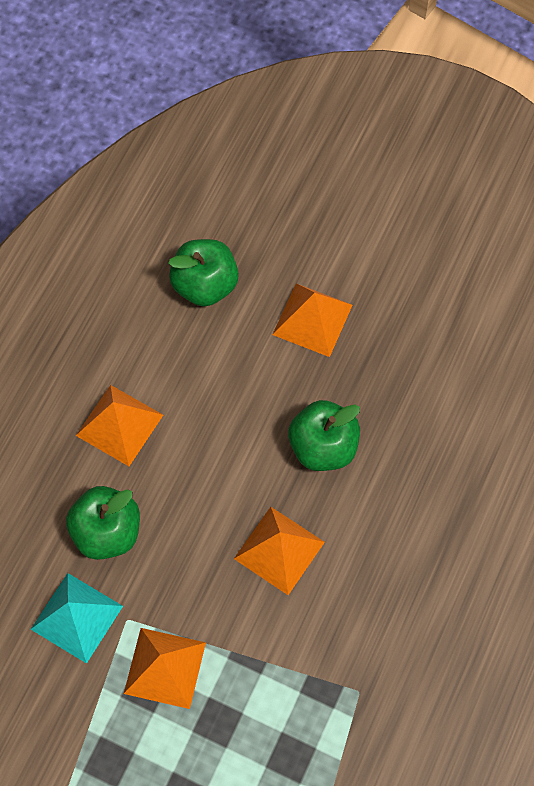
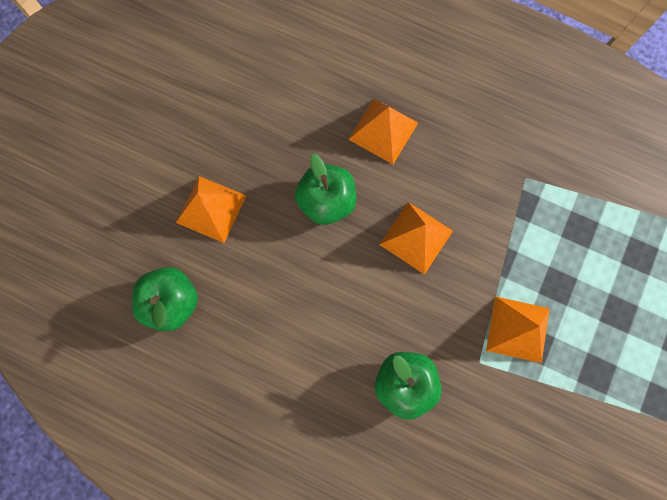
camera: 90 degrees left, 10 degrees up
turquoise pyramid [31,573,123,664] -> none
orange pyramid [76,385,163,466] -> orange pyramid moved to [348,99,418,164]

